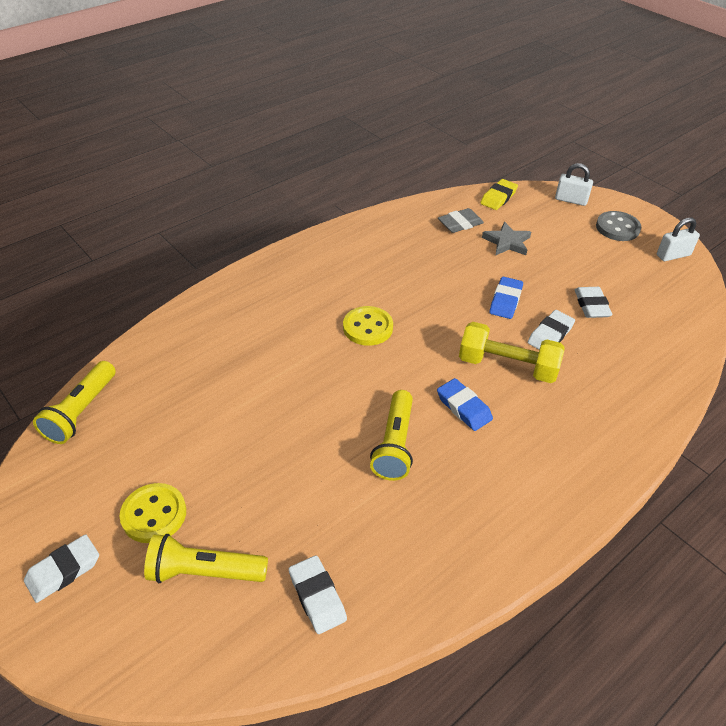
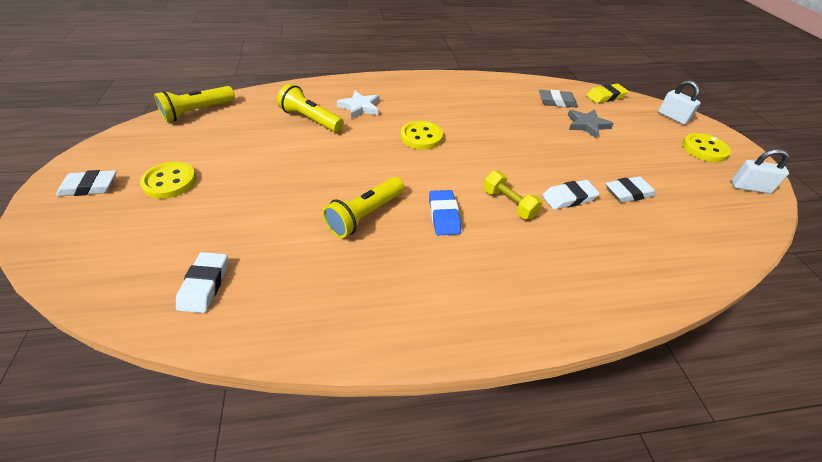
camera: 30 degrees right, 0 degrees up
yellow flashlight [144,534,268,583] -> yellow flashlight moved to [277,84,344,132]
yellow dumbbell [459,322,564,383] -> yellow dumbbell [483,171,543,219], size x0.64
blue eraser [489,277,523,319] -> none
white eraser [575,287,612,318] -> white eraser turned 45 degrees clockwise [606,176,656,203]
grey button [596,211,641,241] -> yellow button [682,133,731,162]
none -> white star [337,91,379,119]

